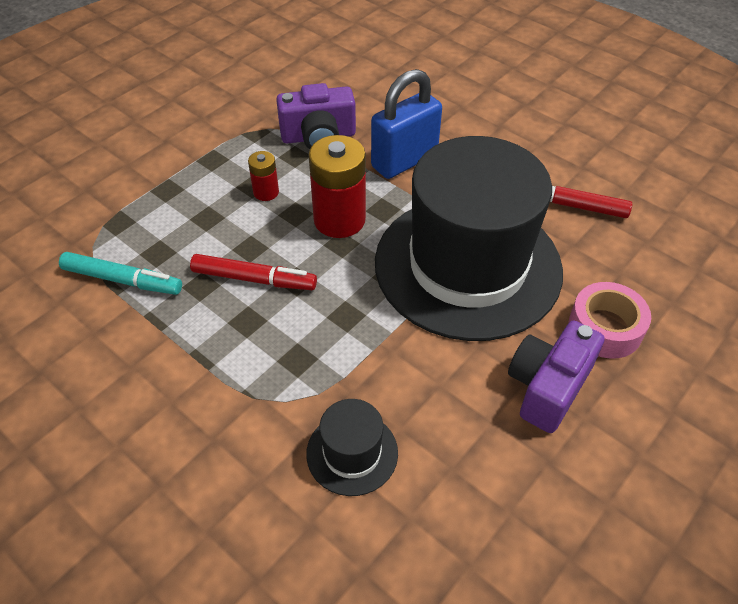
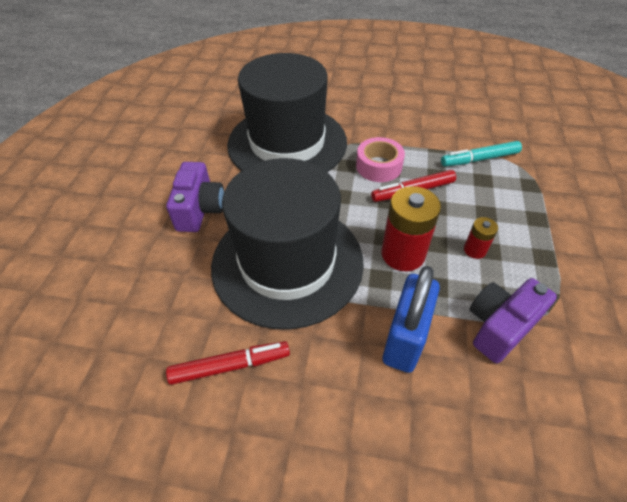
camera: 150 degrees right, 0 degrees up
black hat [306,399,398,496] -> black hat [227,53,347,172], size x2.47
pink tape [568,282,651,359] -> pink tape moved to [356,137,405,182]

